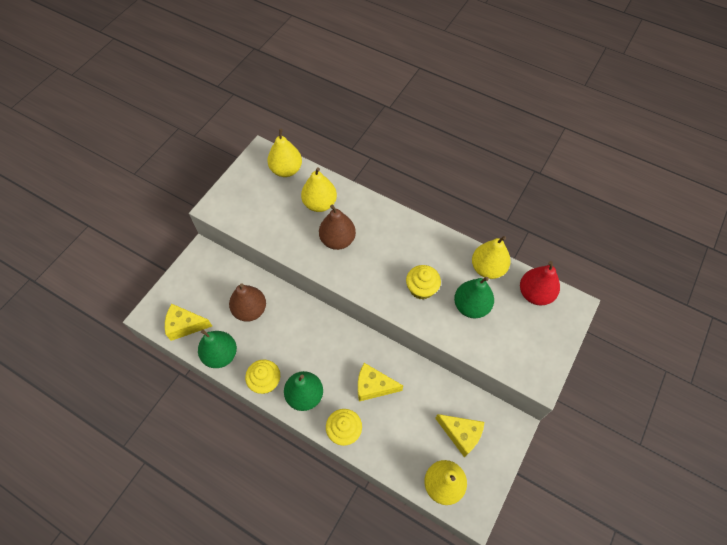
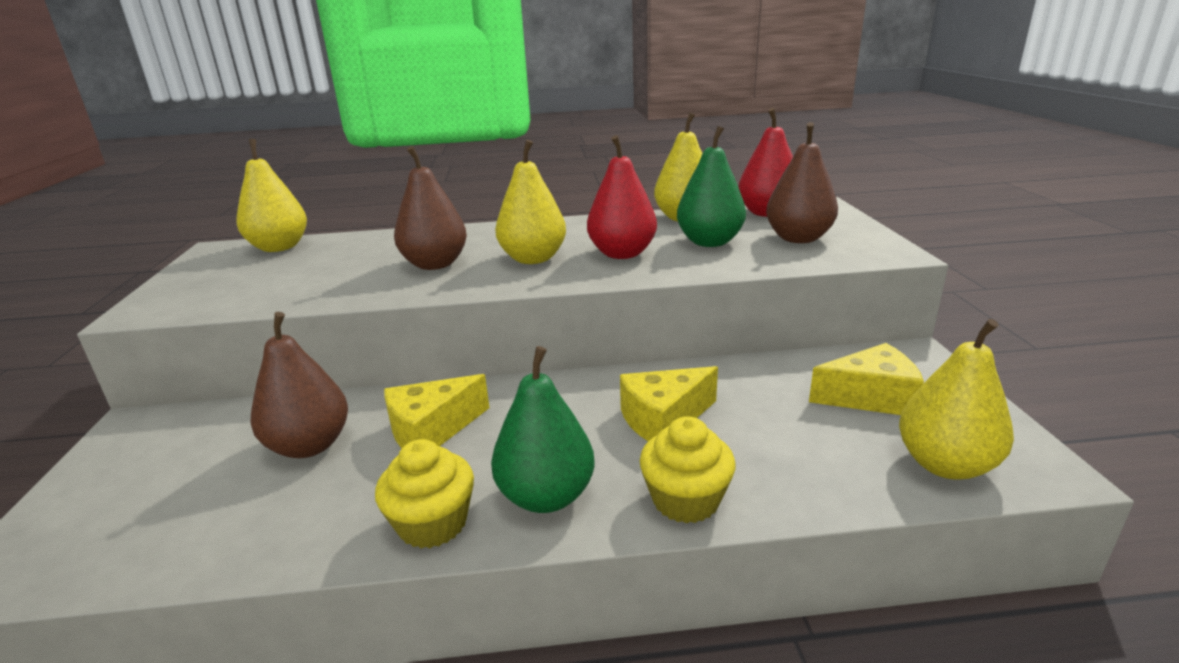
camera: 35 degrees left, 35 degrees down
yellow cheese [165,304,212,341] -> yellow cheese moved to [384,374,489,448]
green pear [198,330,237,368] -> none
yellow pear [301,167,337,212] -> yellow pear moved to [495,140,566,264]
yellow cupcake [406,265,441,300] -> red pear [587,135,657,259]
none -> brown pear [766,122,838,243]

